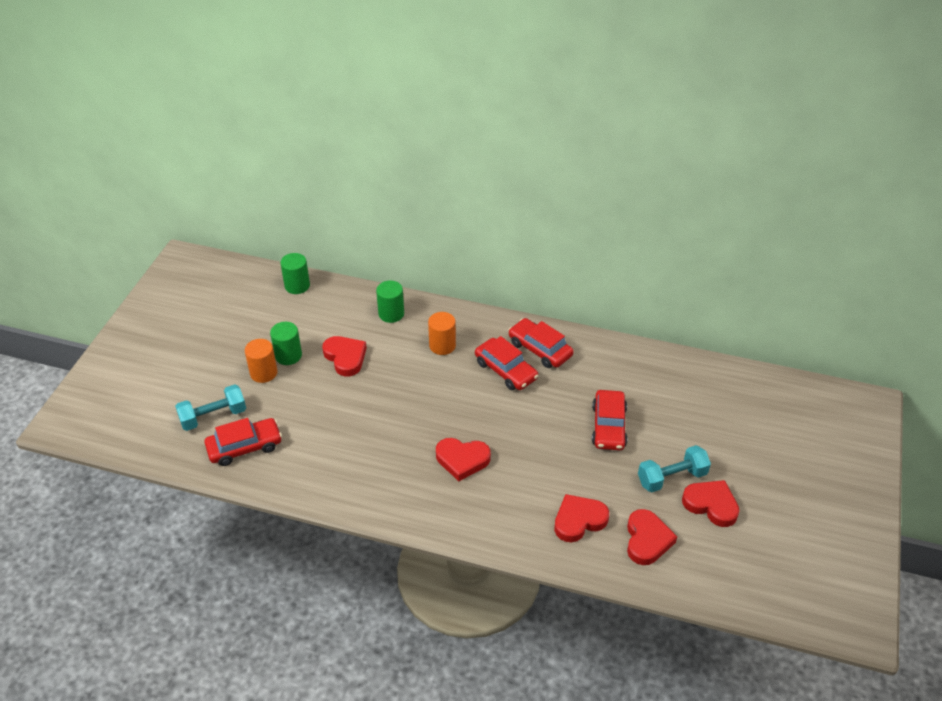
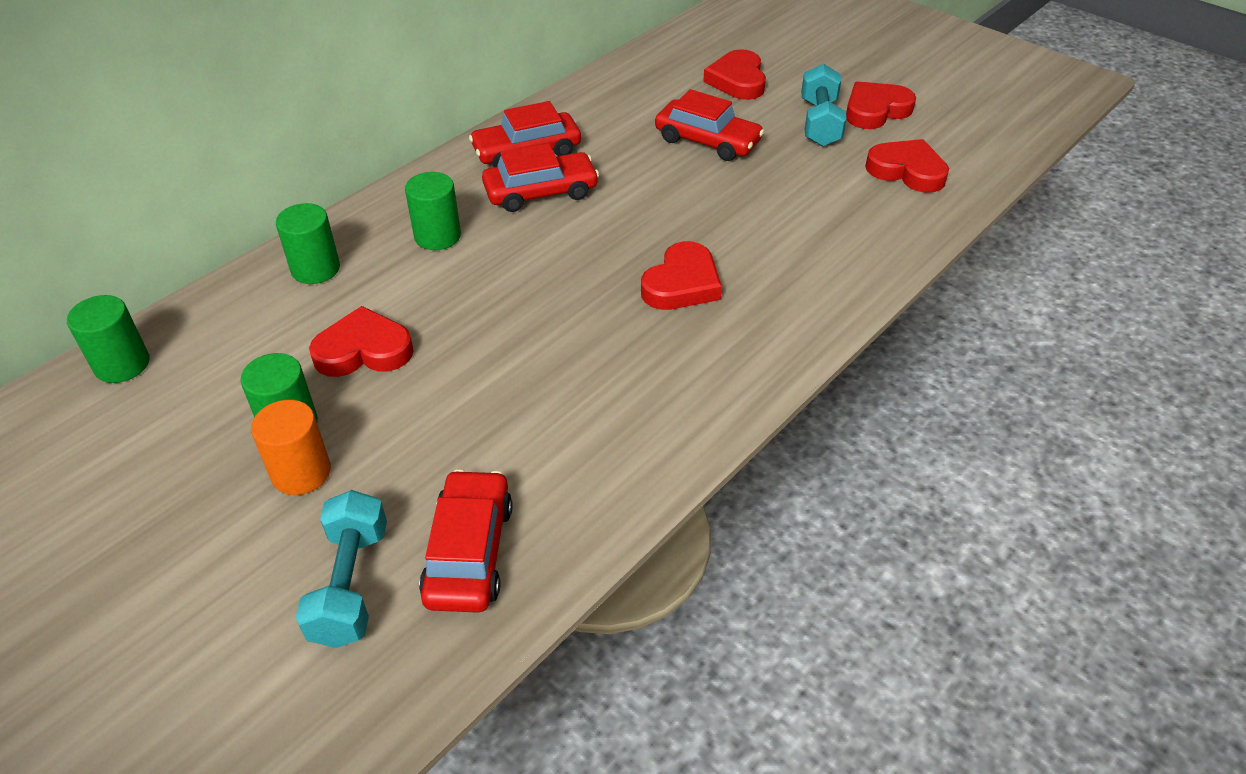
camera: 65 degrees left, 0 degrees up
orange cylinder [428,312,456,355] -> green cylinder [405,172,461,250]
red heart [554,494,609,542] -> red heart moved to [703,49,766,100]

